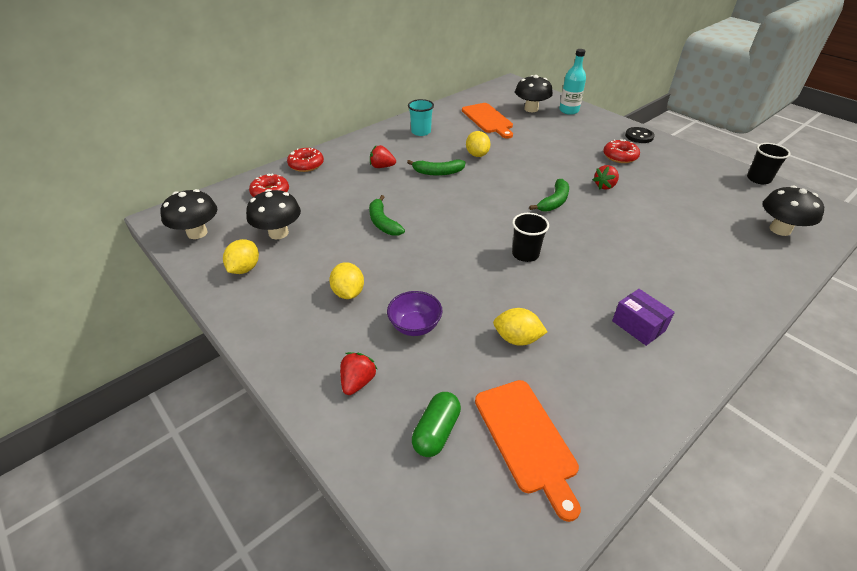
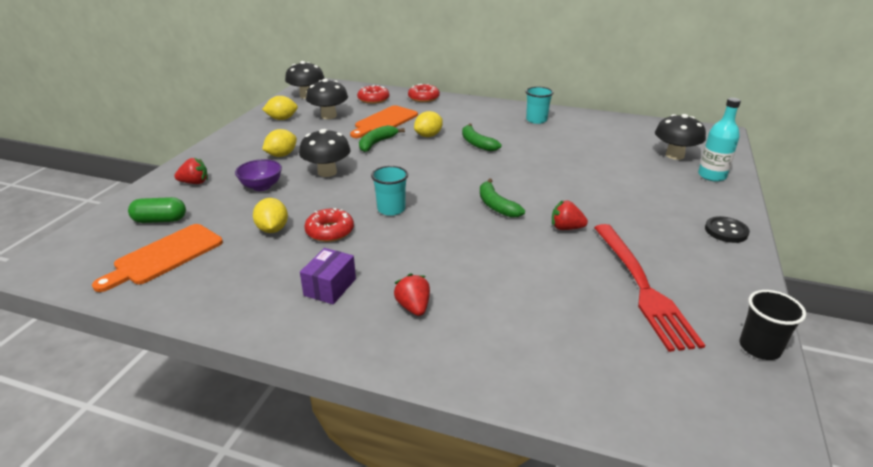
camera: 60 degrees right, 10 degrees down
red strawberry [370,145,396,168] -> red strawberry moved to [394,273,430,316]
orange cutting board [462,103,513,139] -> orange cutting board moved to [350,105,418,138]
yellow lemon [466,131,491,157] -> yellow lemon moved to [414,111,443,137]
black cup [512,213,549,262] -> turquoise cup [371,166,408,216]
green banana [529,179,569,212] -> green banana turned 60 degrees clockwise [480,178,525,218]
red donut [603,139,640,163] -> red donut moved to [304,208,354,242]
black mushroom [763,186,824,236] -> black mushroom moved to [299,129,351,177]
none -> red fork [594,224,705,352]

